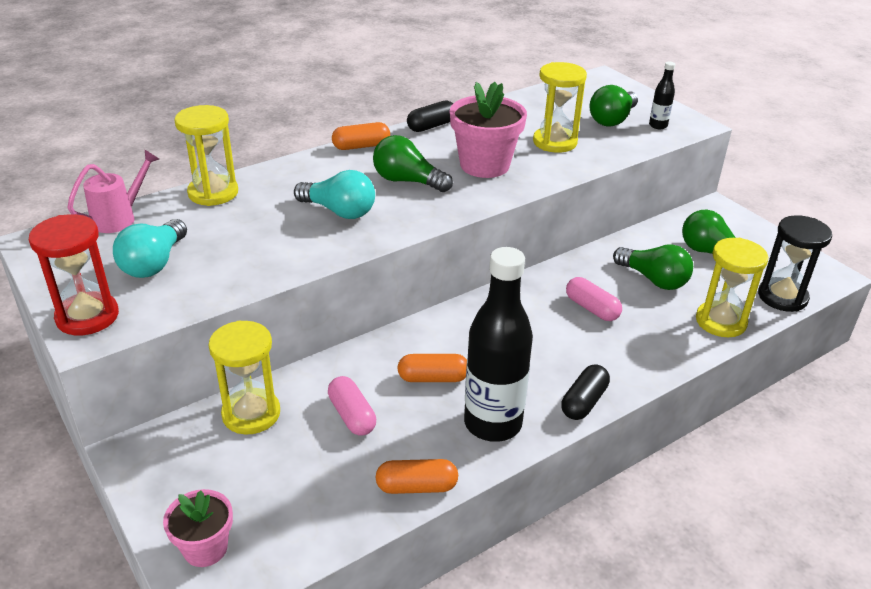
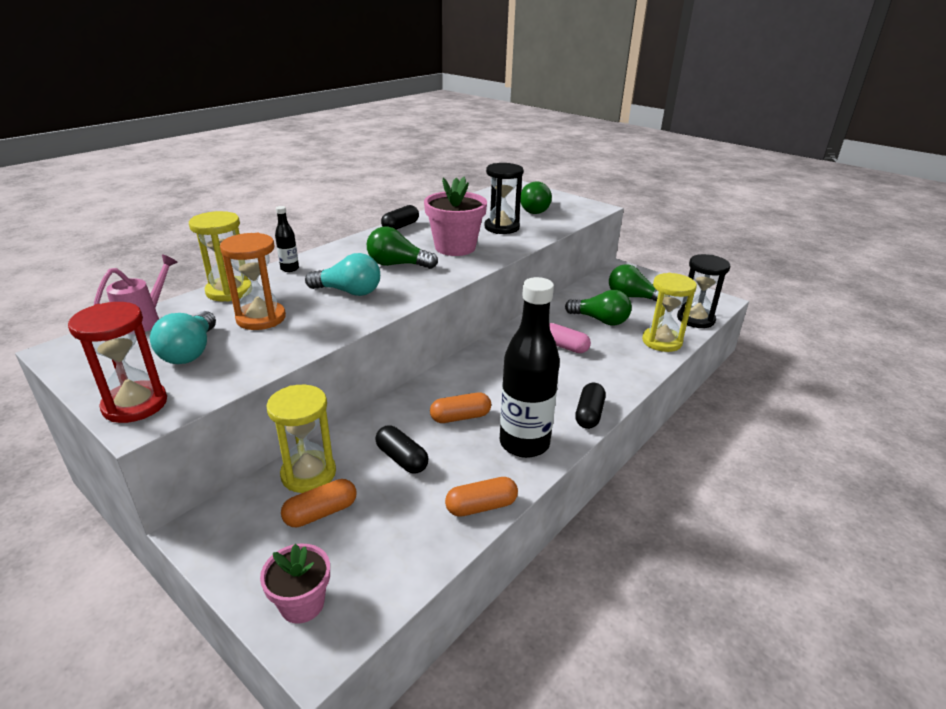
camera: 15 degrees left, 5 degrees down
pink capsule [328,376,376,436] -> black capsule [375,426,429,474]
orange capsule [332,122,390,150] -> orange capsule moved to [281,479,357,527]
yellow hourglass [533,62,587,153] -> black hourglass [485,163,523,234]
black bottle [649,62,675,129] -> black bottle moved to [275,206,299,272]
none -> orange hourglass [220,233,286,330]

